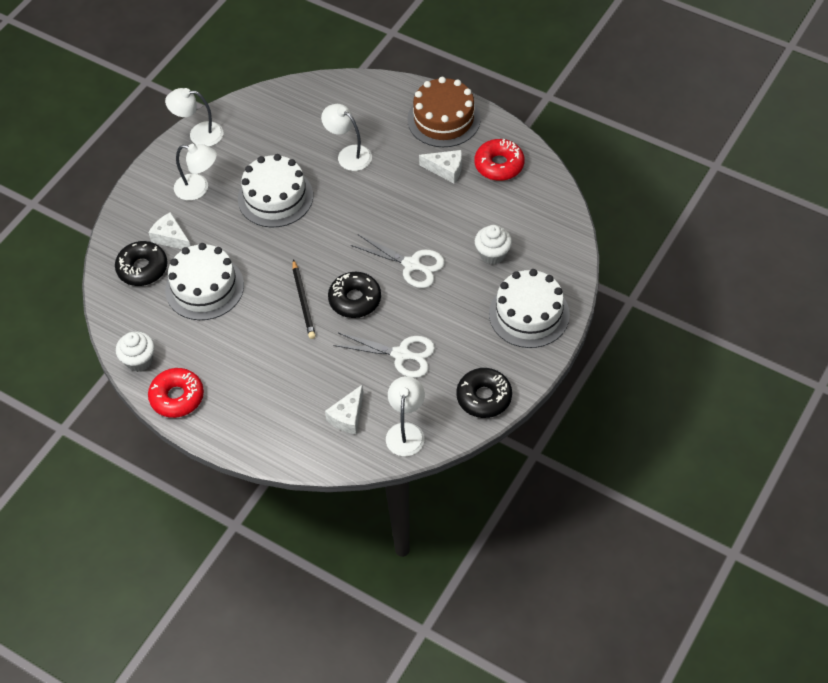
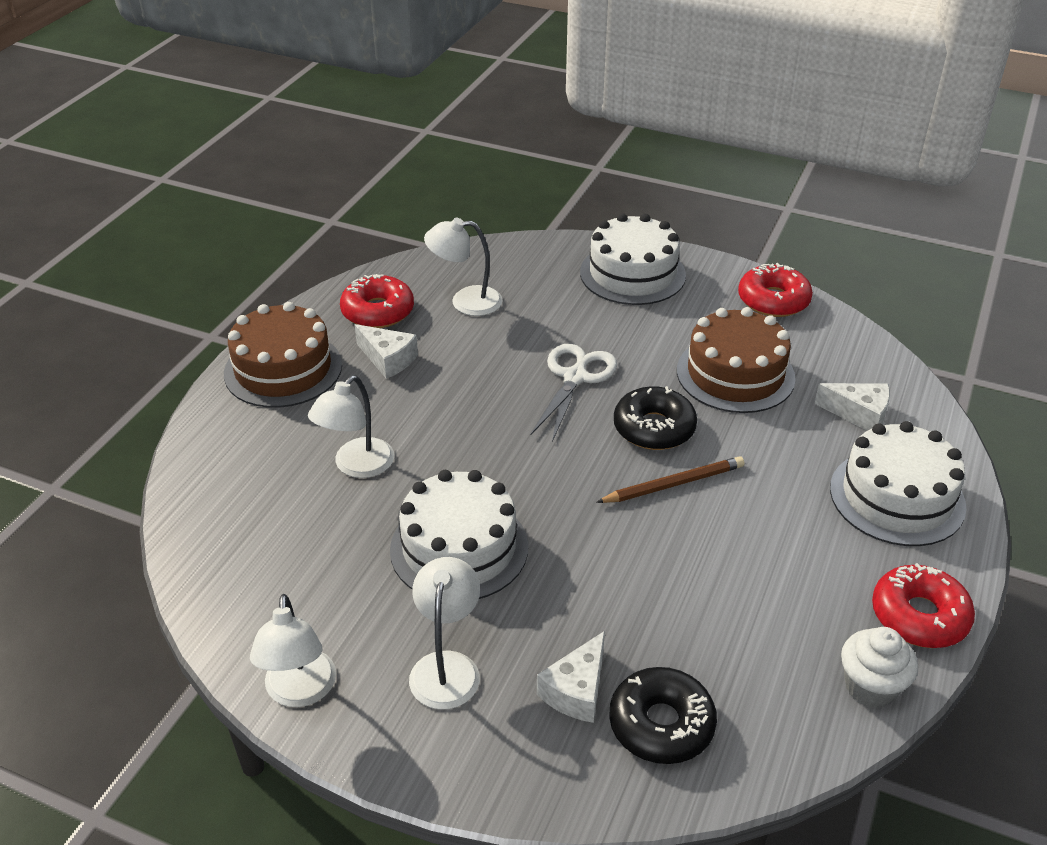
camera: 100 degrees left, 15 degrees down
white cake [165,243,244,320] -> white cake moved to [830,421,966,546]
black pencil [292,259,316,339] -> brown pencil [596,456,744,503]
white scissors [333,333,435,378] -> brown cake [677,307,796,413]
white lamp [386,376,425,456] -> white lamp moved to [424,218,503,316]
white cheese [419,150,462,184] -> white cheese turned 120 degrees clockwise [354,324,418,379]
black donut [456,368,512,418] -> red donut [738,263,813,317]
white cupcake [475,225,512,265] -> none

